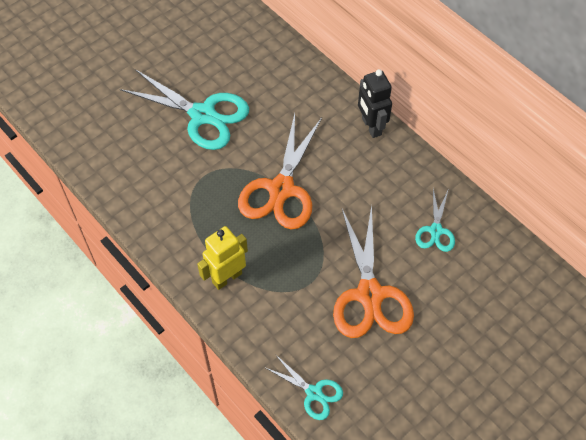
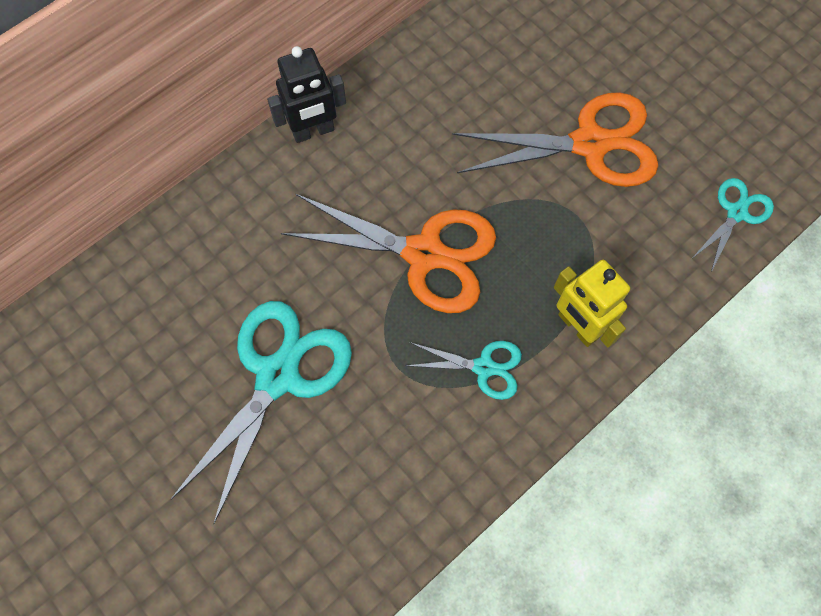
camera: 90 degrees left, 10 degrees up
turquoise scissors [415,189,455,252] -> turquoise scissors moved to [406,341,522,400]

